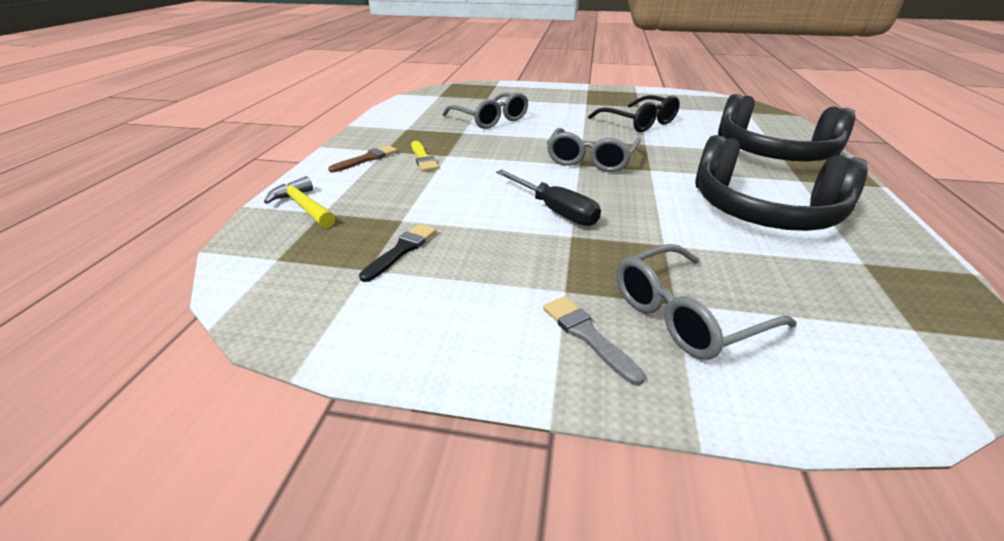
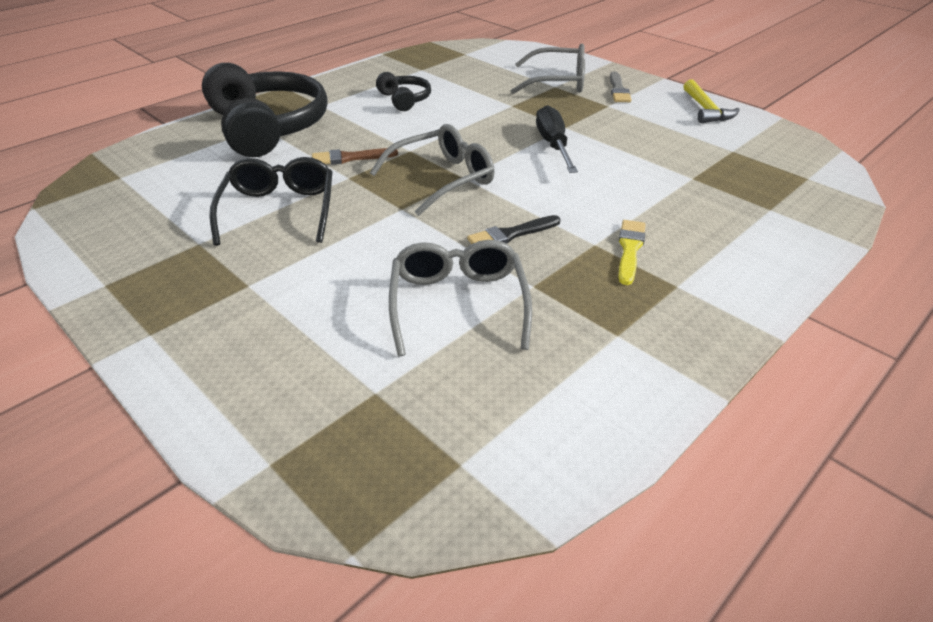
camera: 145 degrees left, 5 degrees up
yellow hammer [264,176,335,228] -> yellow hammer moved to [684,79,740,123]
brown brush [328,145,398,172] -> brown brush moved to [312,148,398,165]
black brush [359,224,436,282] -> black brush moved to [467,215,561,244]
black headphones [695,135,868,231] -> black headphones [376,72,431,111], size x0.47

